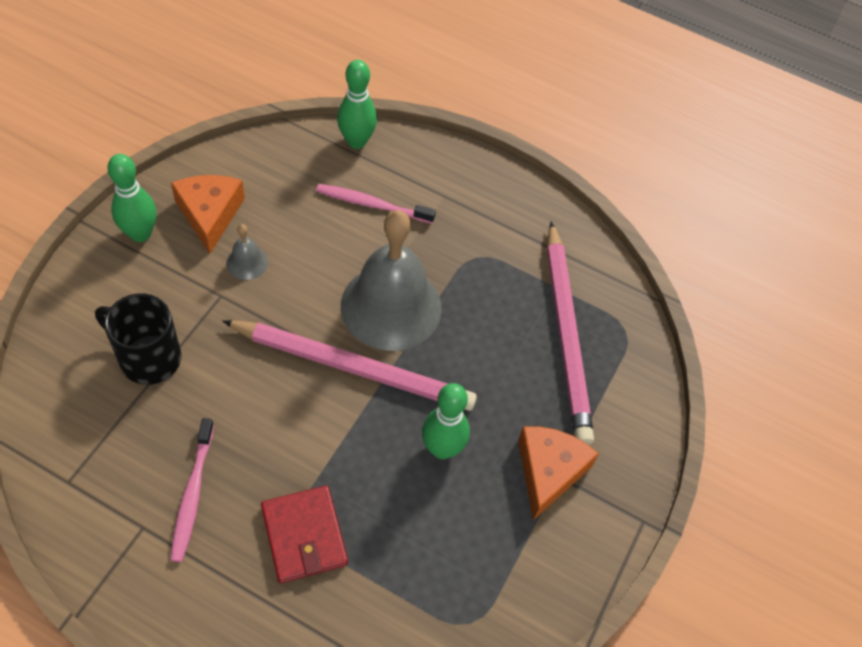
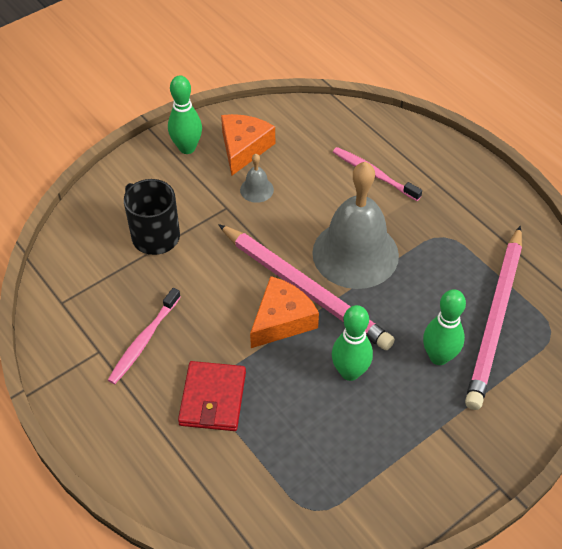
camera: 30 degrees right, 5 degrees down
green bowling pin [337,60,377,149] -> green bowling pin moved to [423,289,466,365]
orange cheese [518,426,599,520] -> orange cheese moved to [250,276,319,348]

